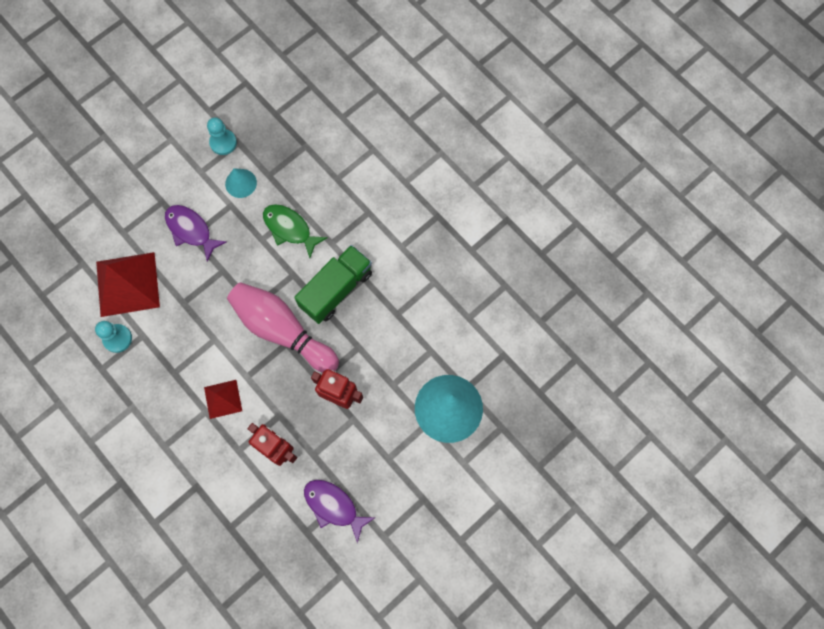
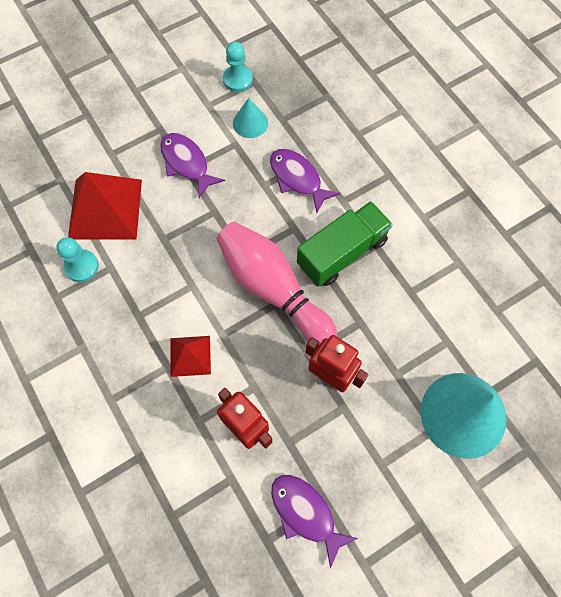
camera: 10 degrees right, 5 degrees down
green fish [263,204,328,258] -> purple fish [270,149,340,213]

